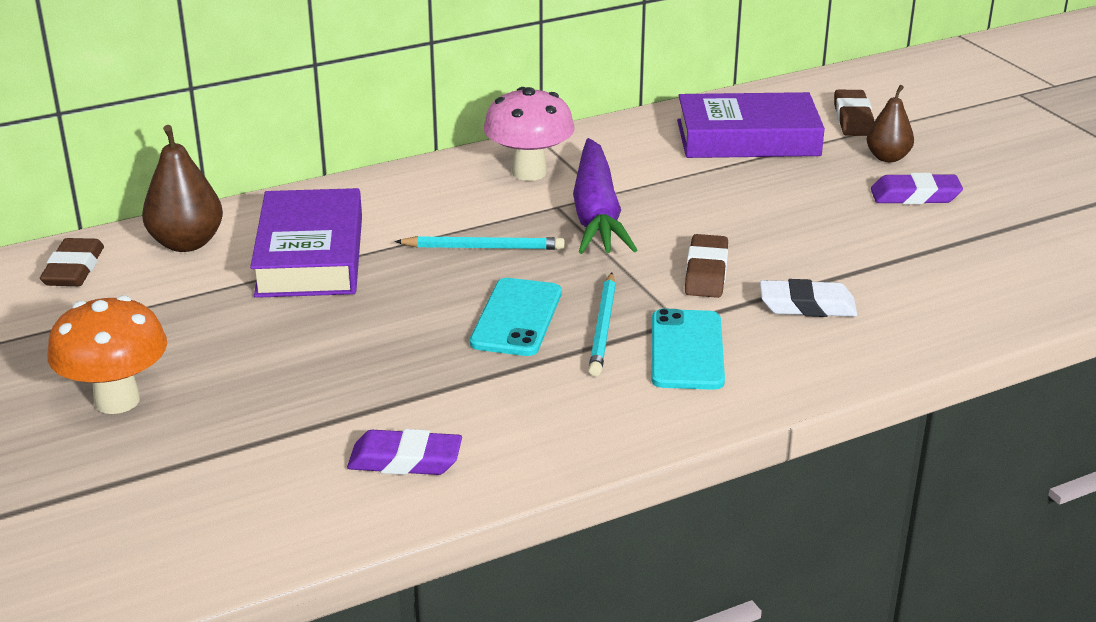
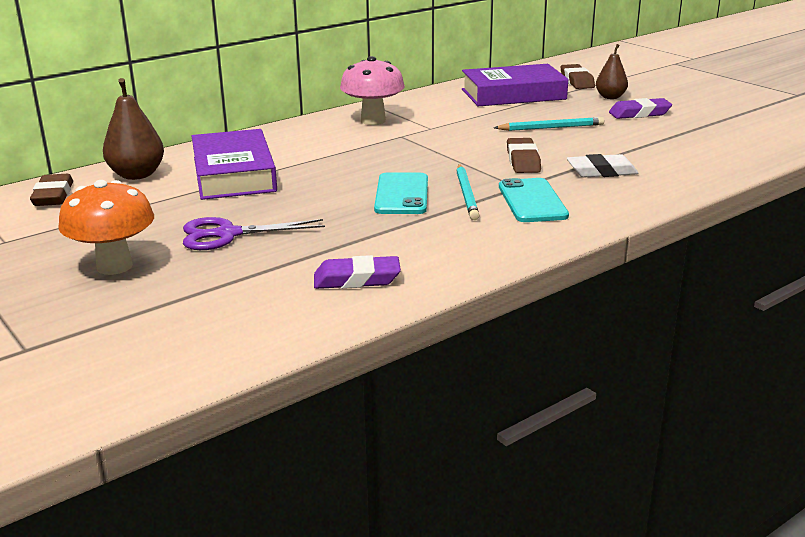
camera: 10 degrees left, 5 degrees down
turquoise pencil [395,236,565,250] -> turquoise pencil moved to [494,117,604,131]
purple carrot [573,138,637,254] -> none
none -> purple scissors [183,217,325,250]

